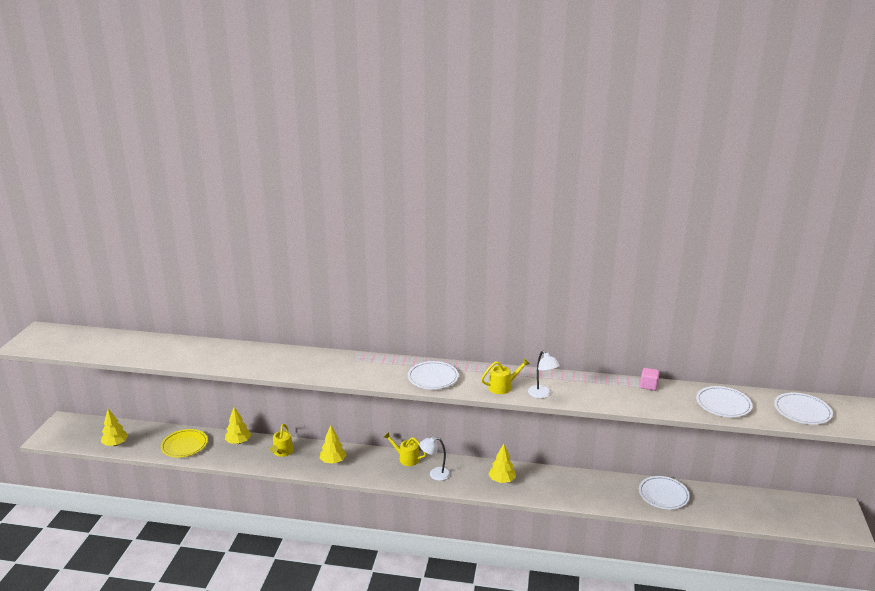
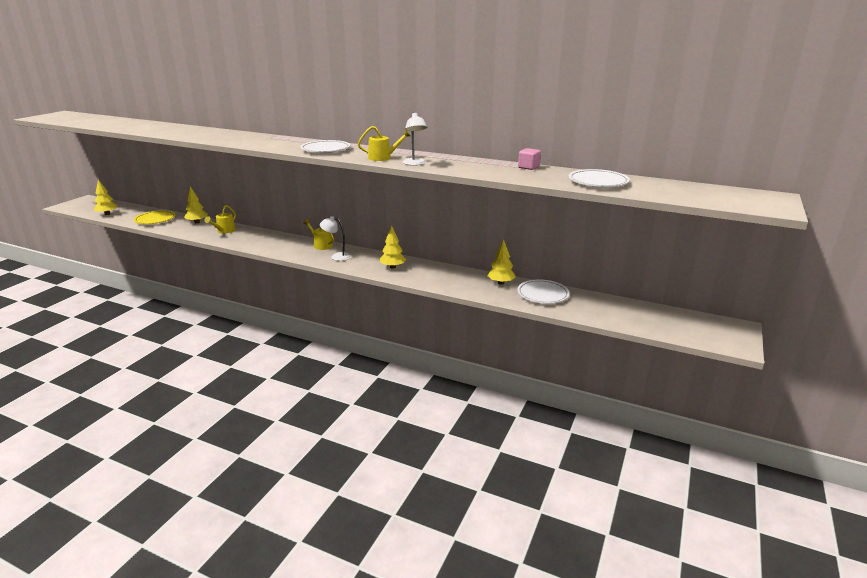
camera: 15 degrees right, 0 degrees up
yellow tree [320,425,346,464] -> yellow tree moved to [487,240,516,285]
white plate [774,393,833,425] -> none

